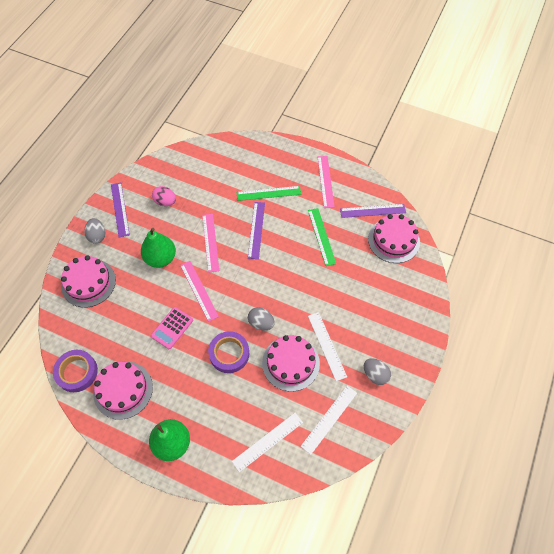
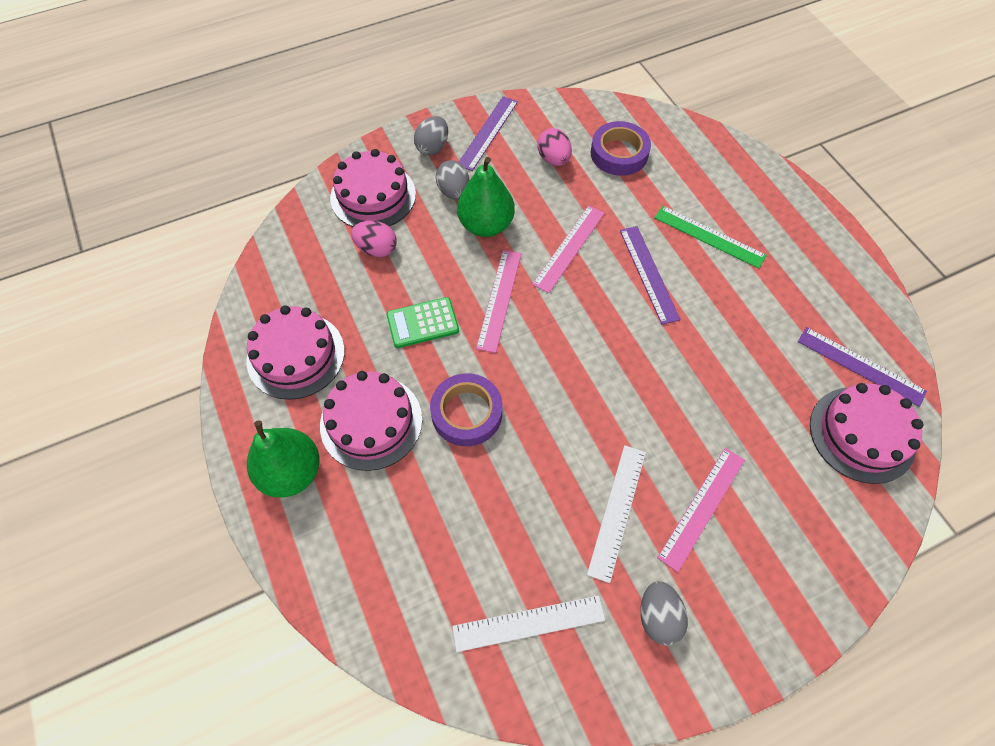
camera: 40 degrees right, 0 degrees up
purple tape [53,350,98,392] -> purple tape moved to [590,121,651,176]
pink calculator [151,307,193,349] -> green calculator [386,297,459,348]
white ruler [232,413,303,472] -> none
purple ruler [248,202,265,259] -> purple ruler turned 60 degrees counterclockwise [620,226,681,325]
grey egg [248,307,275,330] -> grey egg moved to [436,160,469,200]
pink cake [262,335,320,392] -> pink cake moved to [320,371,422,471]
green ruler [308,208,336,266] -> none
pink ruler [318,156,334,208] -> pink ruler moved to [657,448,745,572]
none -> pink egg [351,221,397,257]

